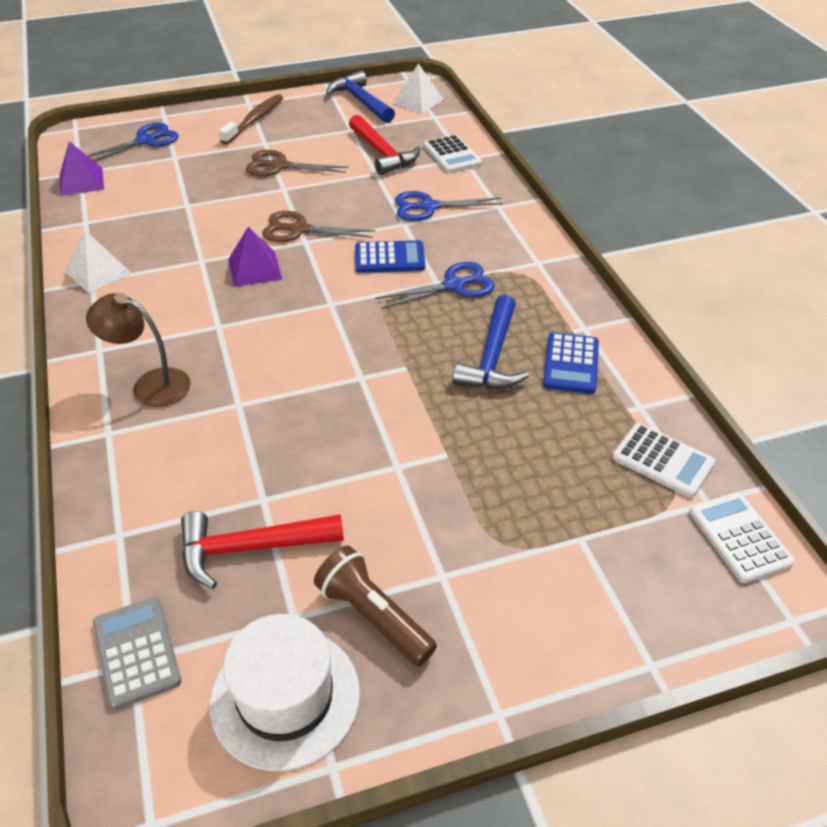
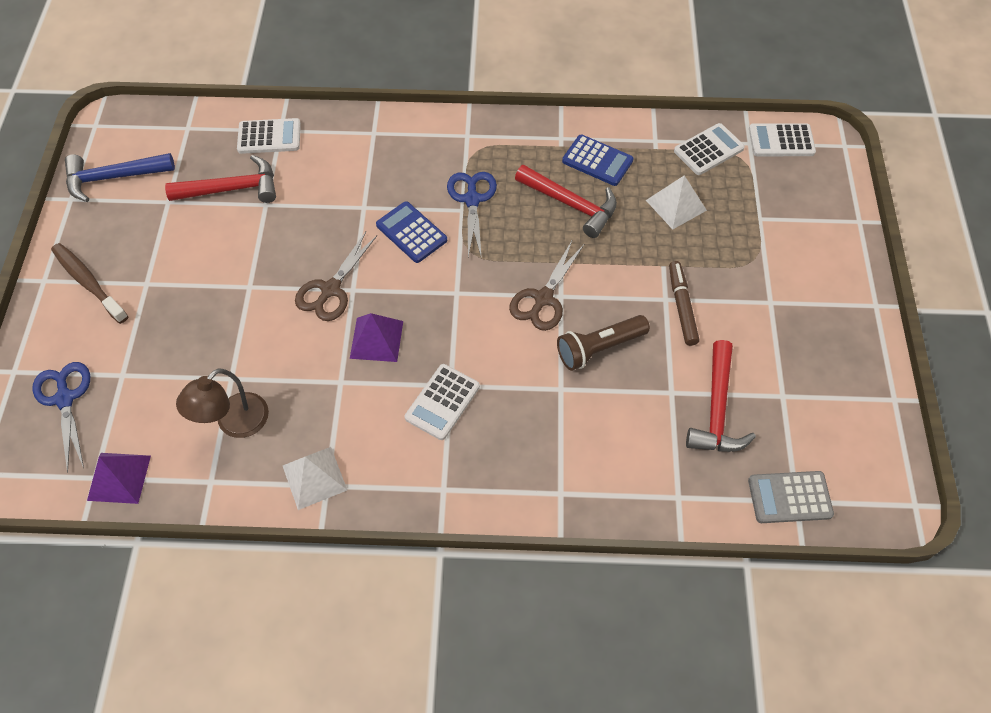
camera: 70 degrees left, 15 degrees up
brown lamp [86,293,191,407] -> brown lamp moved to [176,368,269,438]
white hat [210,614,360,771] -> none
brown scissors [246,150,349,176] -> brown scissors moved to [509,241,584,331]
brown flashlight [314,546,437,666] -> brown flashlight moved to [557,315,650,371]
blue calculator [355,240,425,273] -> blue calculator turned 60 degrees counterclockwise [376,201,447,263]
white pyramid [393,63,444,114] -> white pyramid moved to [646,175,707,230]
blue scissors [395,191,503,221] -> none
blue hammer [453,295,529,389] -> red hammer [515,165,617,238]
none -> white calculator [405,364,480,440]
none -> brown marker [669,261,699,346]

